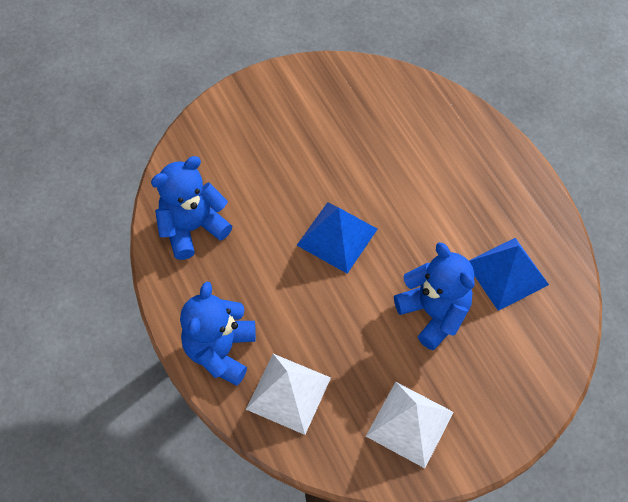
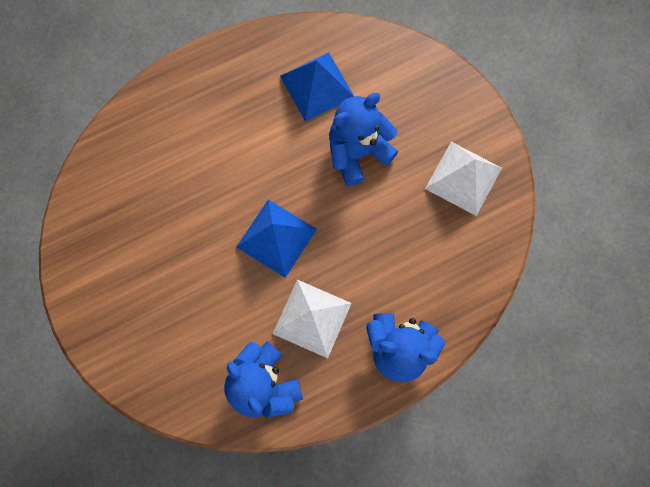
camera: 90 degrees left, 15 degrees up
white pyramid [246,354,331,435] -> white pyramid moved to [273,280,352,358]

